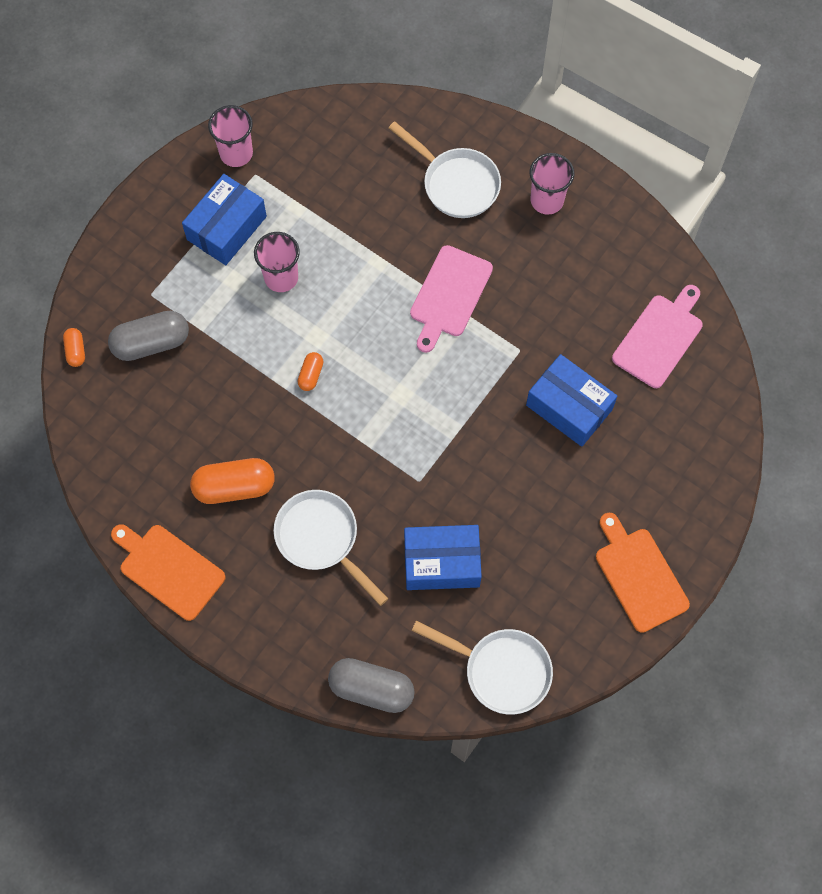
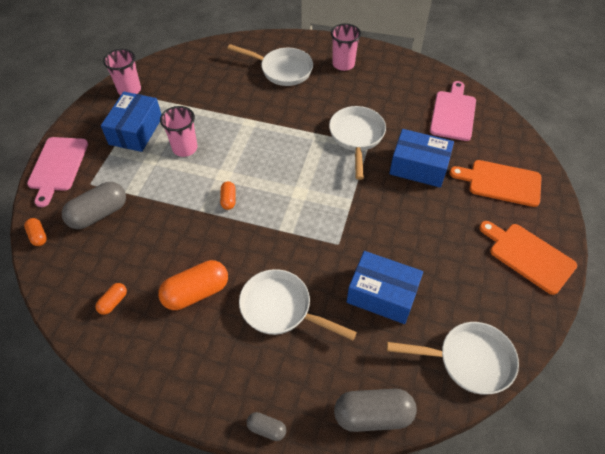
camera: 20 degrees left, 15 degrees down
orange cutting board [111,524,226,621] -> orange cutting board moved to [449,160,542,207]
blue box [404,525,482,590] -> blue box turned 45 degrees clockwise [347,251,423,324]
pink cutting board [410,245,493,353] -> pink cutting board moved to [27,137,88,207]
none -> orange capsule [95,283,127,315]
none -> grey capsule [247,412,286,441]
none -> white pan [329,106,386,180]

